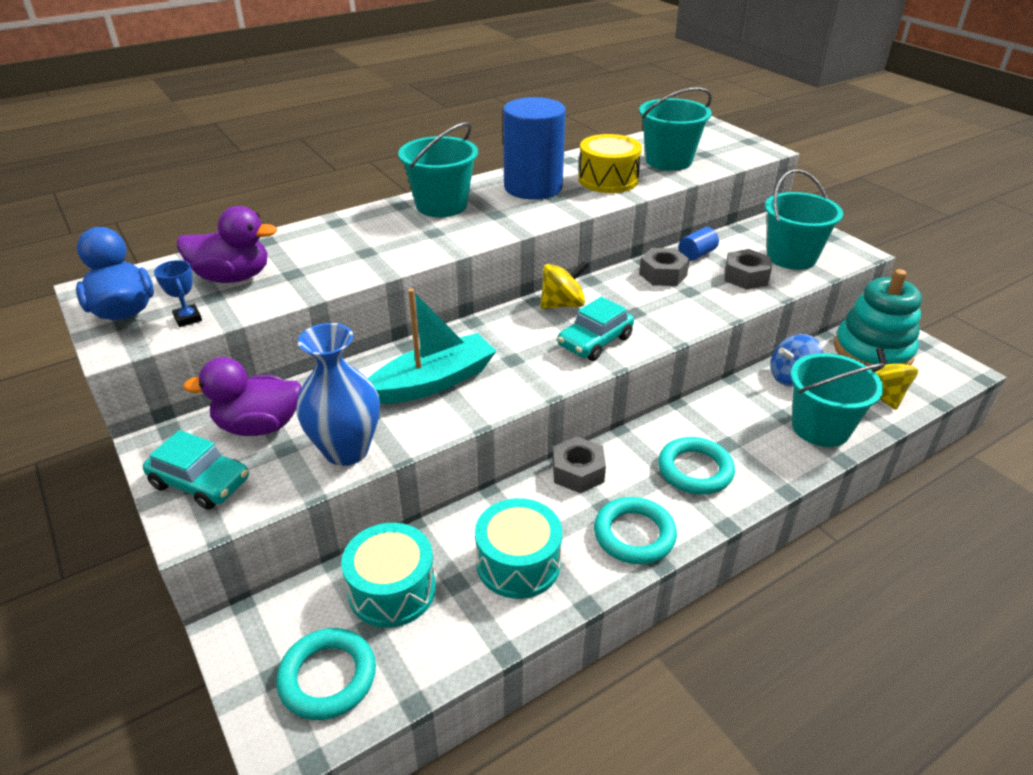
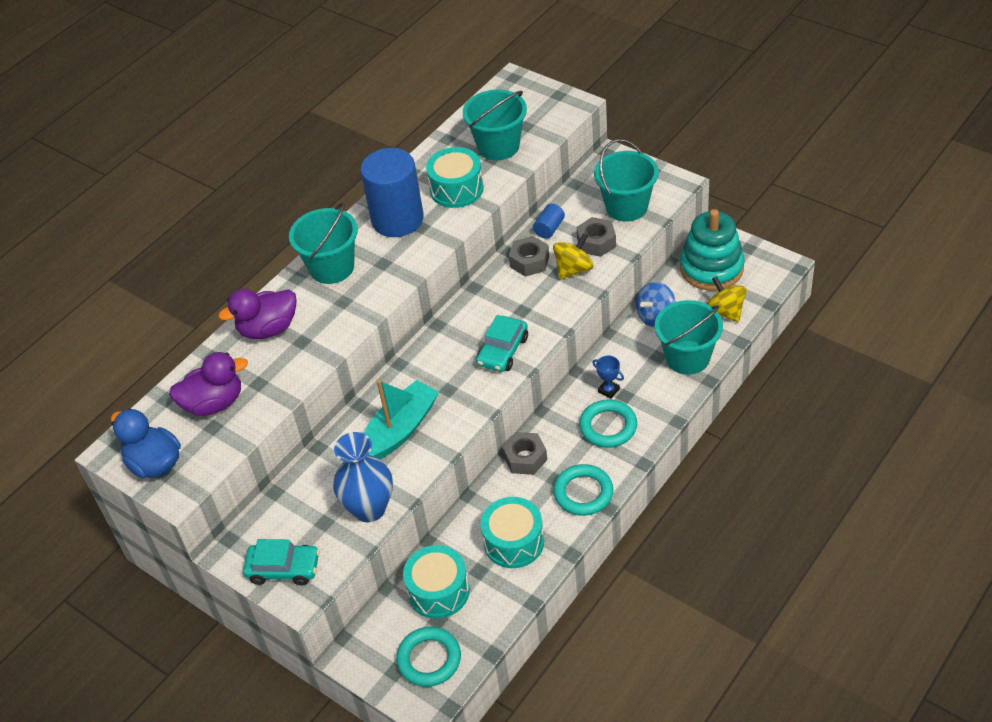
camera: 15 degrees left, 10 degrees up
blue trophy [154,260,202,327] -> blue trophy moved to [592,356,624,399]
purple duck [183,357,302,436] -> purple duck moved to [218,289,297,339]
yellow spinning top [540,262,588,309] -> yellow spinning top moved to [553,233,593,279]
yellow drum [578,134,642,193] -> turquoise drum [426,147,484,208]

